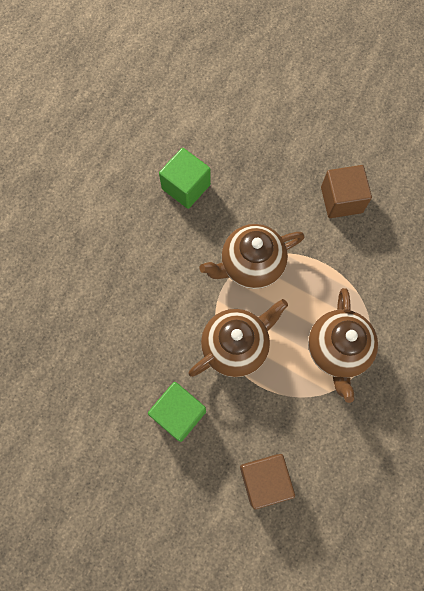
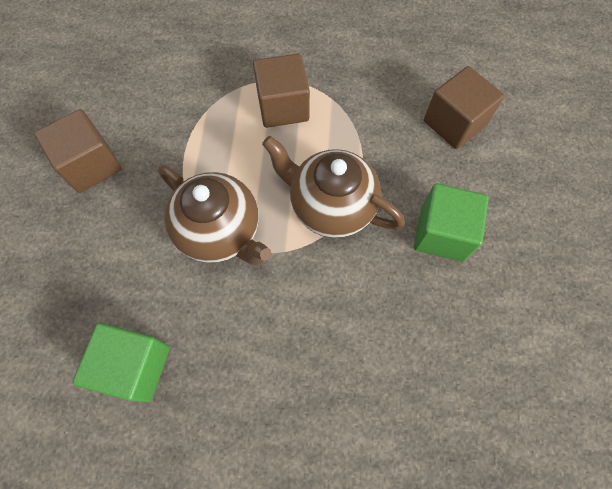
camera: 115 degrees left, 5 degrees down
brown teapot [308,288,378,403] -> brown cube [253,54,310,128]

